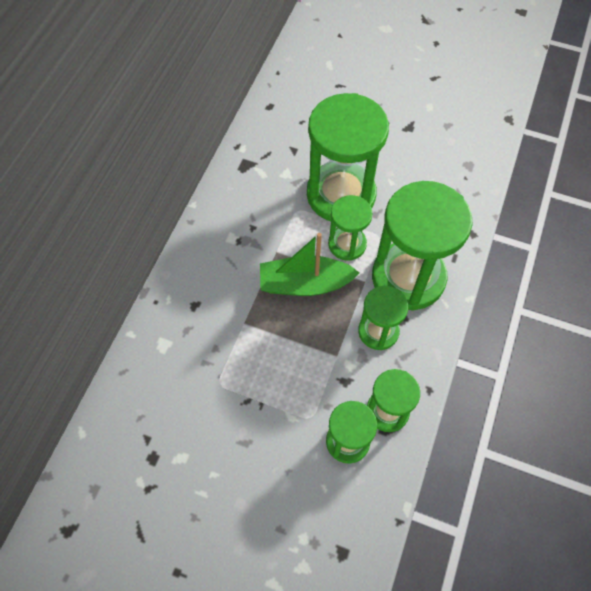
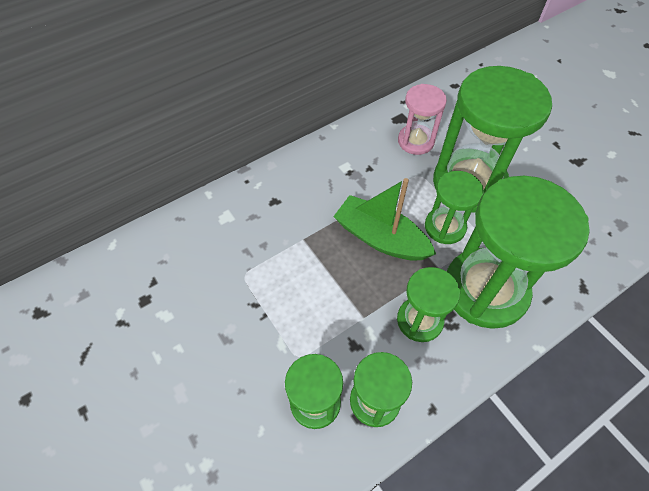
camera: 35 degrees right, 5 degrees down
none -> pink hourglass [398,84,447,155]

